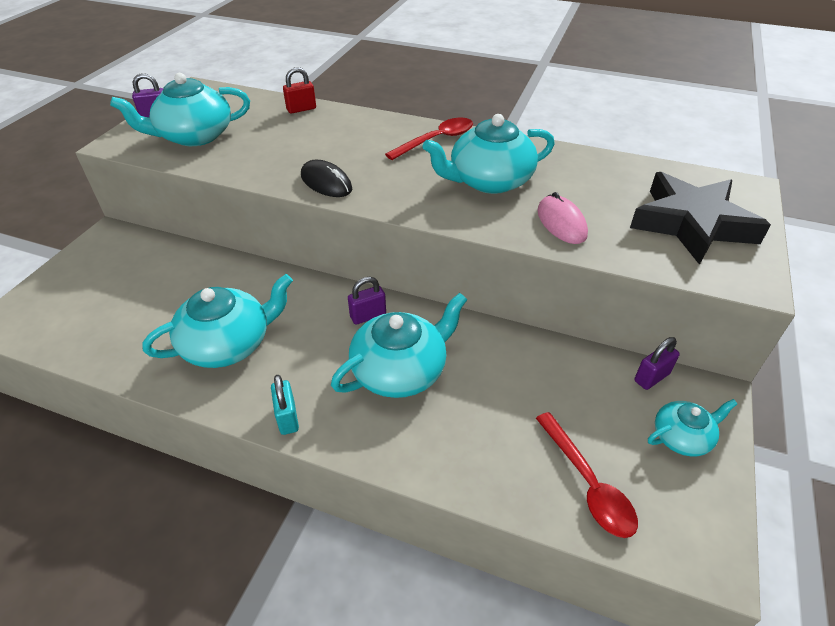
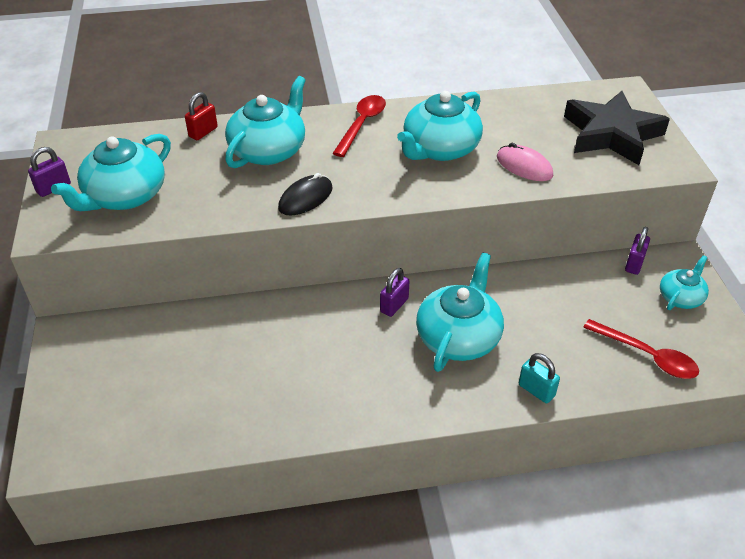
camera: 30 degrees left, 0 degrees up
turquoise teapot [143,274,293,368] -> turquoise teapot moved to [225,76,306,168]
turquoise padlock [271,375,299,435] -> turquoise padlock moved to [519,353,560,403]
black mouse [301,160,352,197] -> black mouse turned 60 degrees counterclockwise [278,173,333,216]

